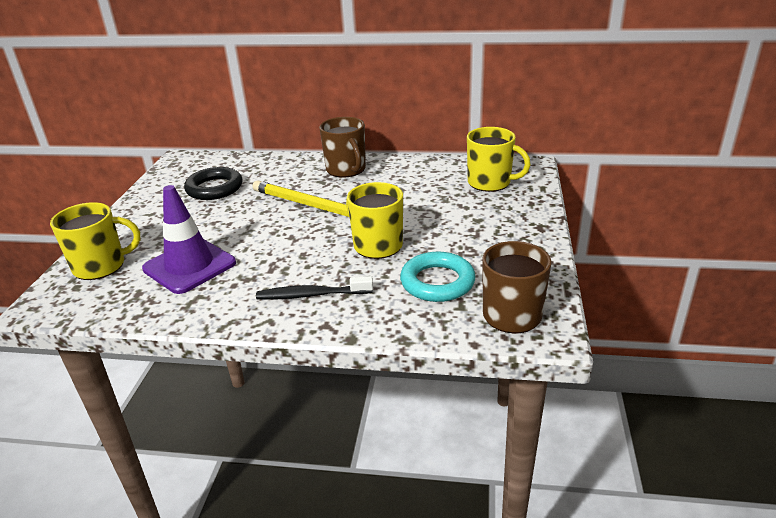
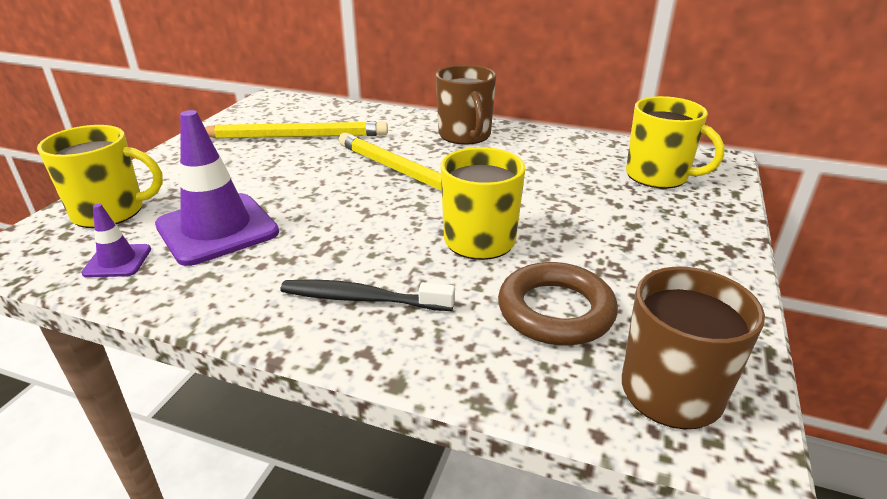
camera: 10 degrees right, 0 degrees up
black ring [184,167,242,200] -> yellow pencil [205,121,388,139]
turquoise ring [400,252,475,302] -> brown ring [498,262,618,346]
none -> purple traffic cone [81,204,151,278]

